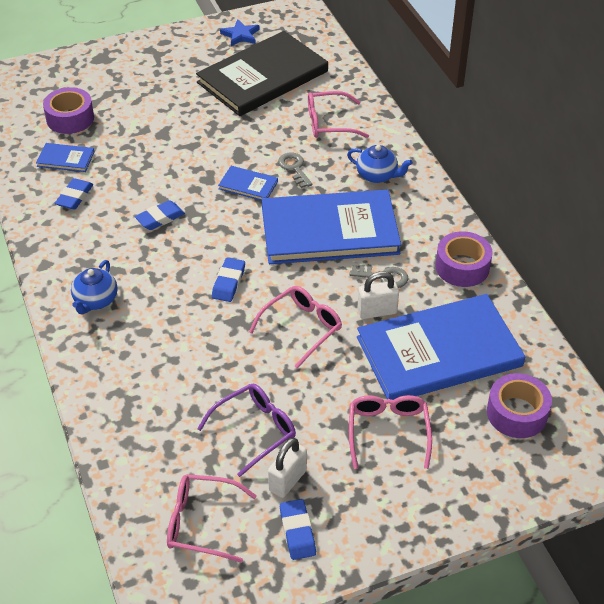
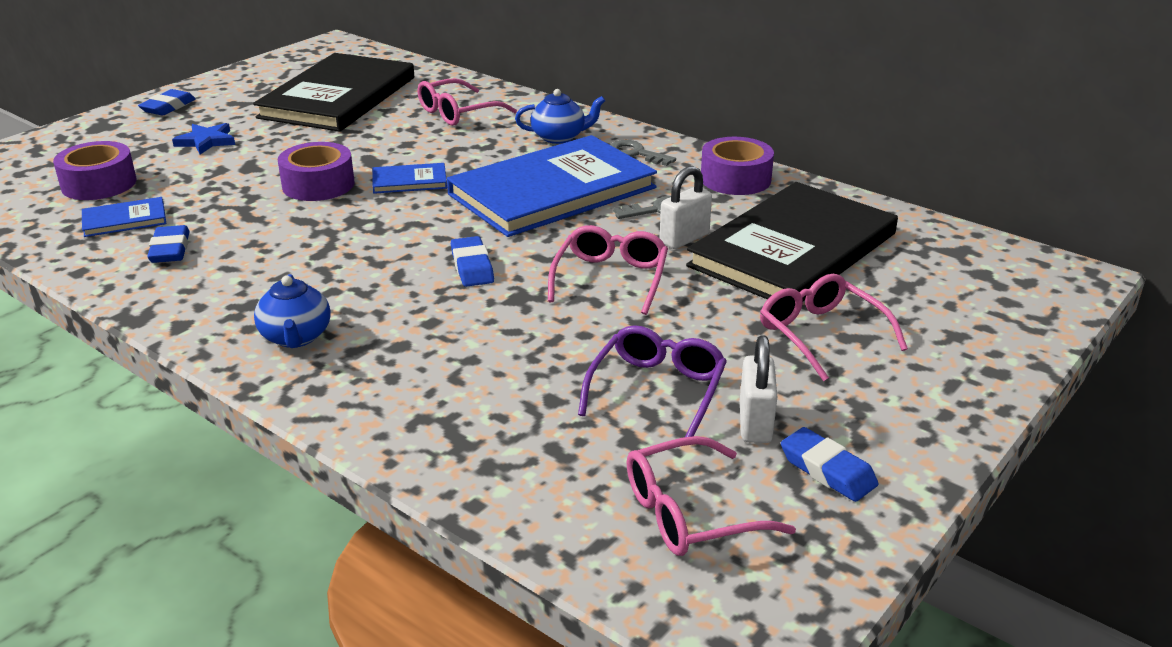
camera: 30 degrees left, 15 degrees down
blue eraser [135,200,185,230] -> blue eraser moved to [138,89,196,116]
blue star [220,20,260,46] -> blue star moved to [172,123,235,155]
grey key [278,153,312,188] -> grey key moved to [610,140,676,166]
blue book [357,294,525,400] -> black book [686,182,898,301]
purple tape [487,373,552,438] -> purple tape moved to [278,142,355,201]

